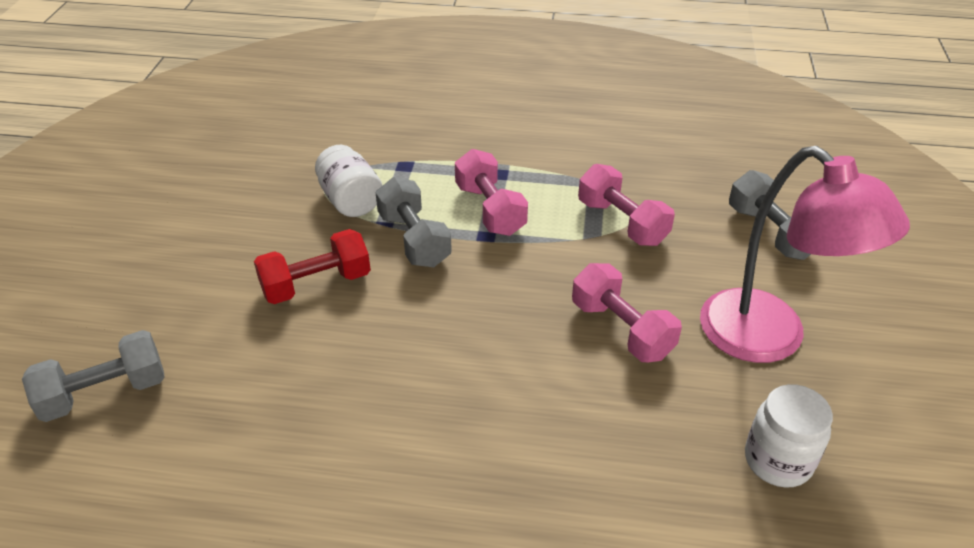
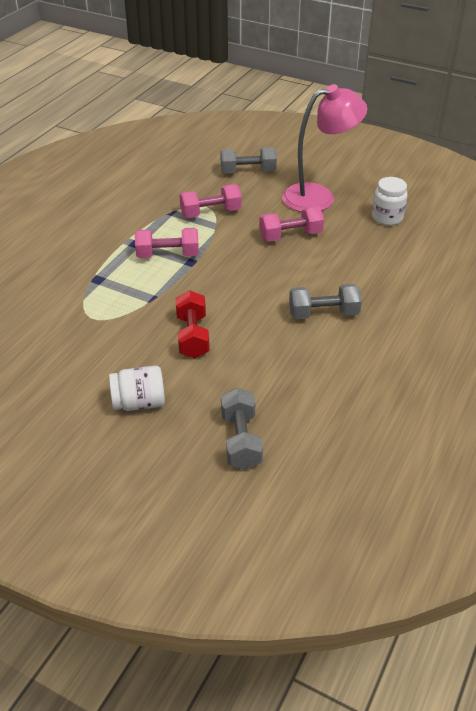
camera: 70 degrees left, 0 degrees up
white jar [315,145,383,217] -> white jar moved to [109,366,165,411]
grey dumbbell [375,177,452,267] -> grey dumbbell moved to [289,284,362,319]

